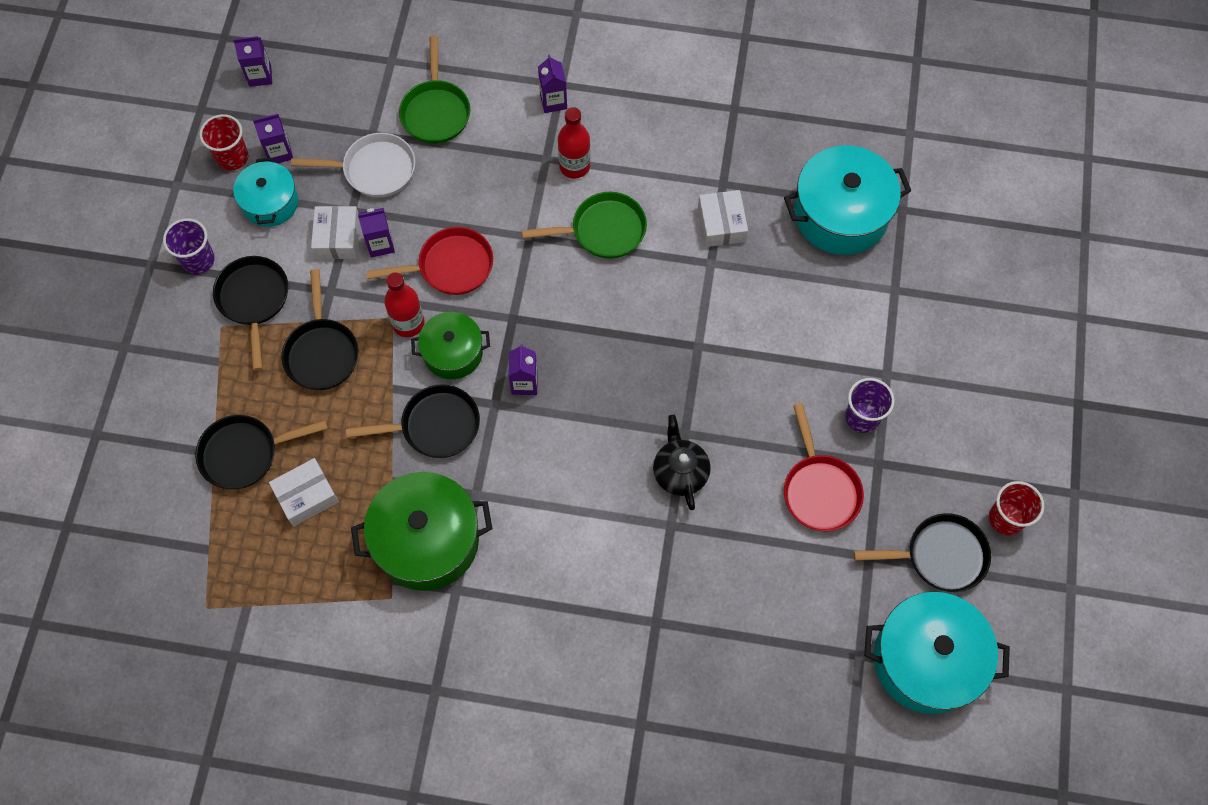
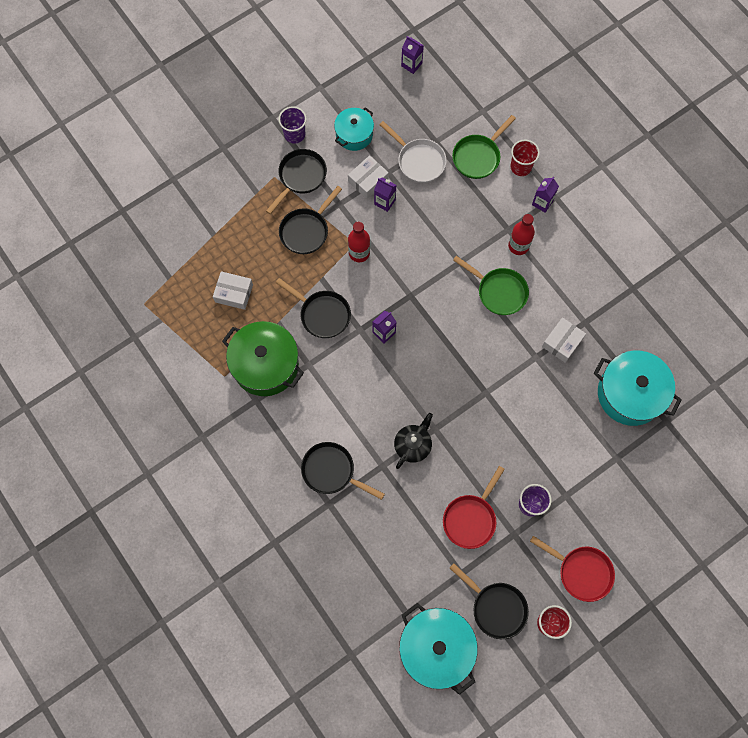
camera: 45 degrees right, 5 degrees up
black pan [195,415,328,489] -> black pan moved to [301,442,385,500]
red cup [200,114,248,170] -> red cup moved to [510,140,540,176]
purple carton [253,114,293,163] -> none
red pan [366,227,493,295] -> red pan moved to [530,536,615,602]
green pot [411,312,490,379] -> none

